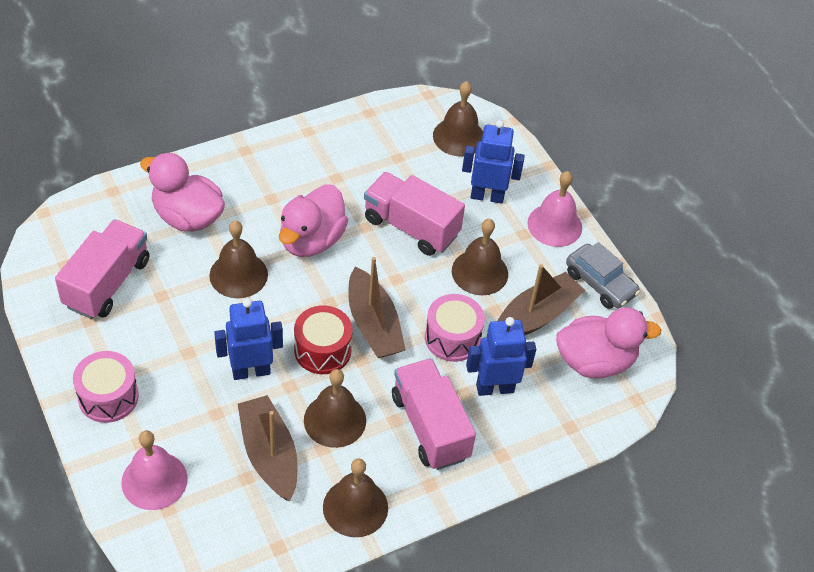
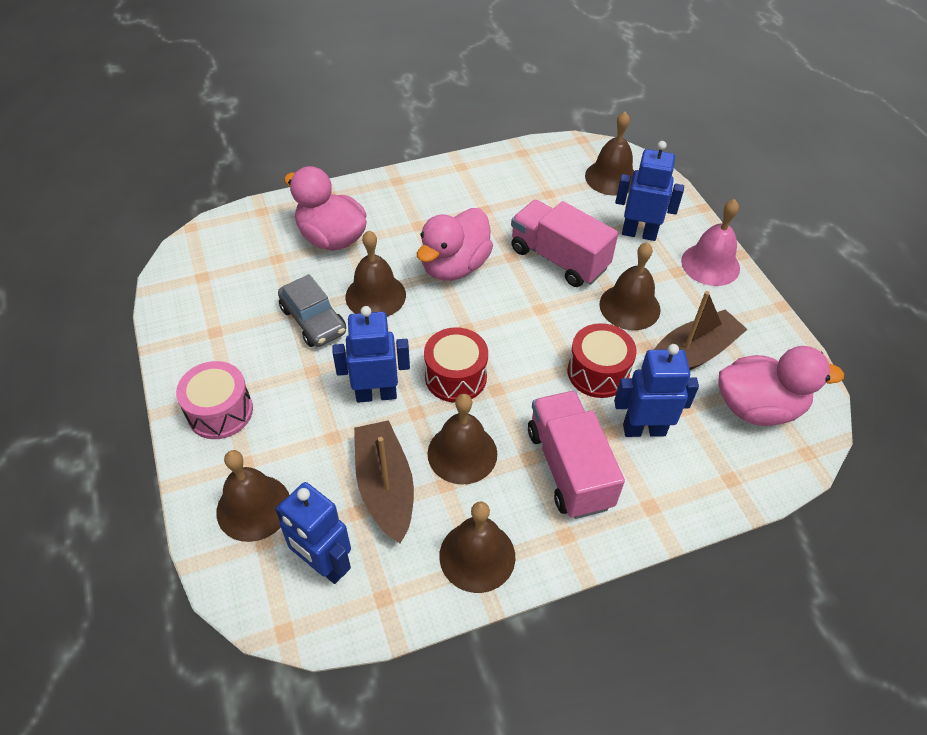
camera: 10 degrees right, 0 degrees up
pink truck [55,219,149,319] -> none
pink bell [121,430,188,510] -> brown bell [216,450,289,542]
brown boat [348,257,406,358] -> none
pink drum [425,294,485,362] -> red drum [568,323,637,398]
grey car [566,242,640,309] -> grey car moved to [278,274,346,347]
none -> blue robot [275,482,351,584]

